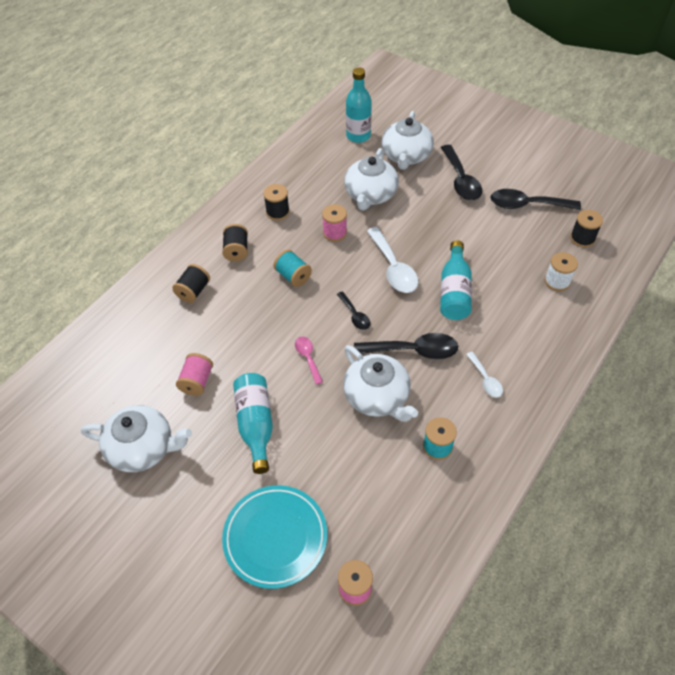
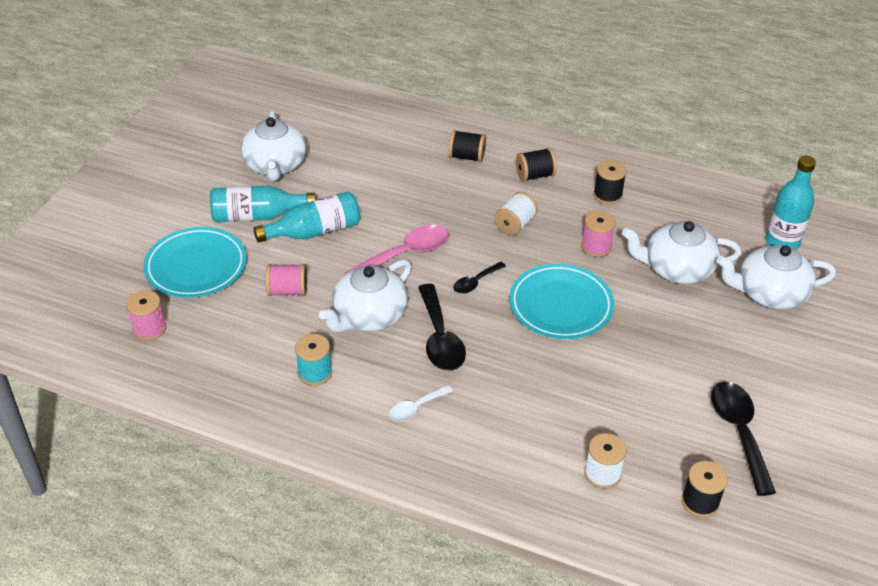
camera: 75 degrees right, 10 degrees down
pink spool [176,353,213,396] -> pink spool moved to [266,264,307,296]
turquoise spool [273,250,312,287] -> white spool [494,192,538,235]
pink spoon [295,336,323,385] -> pink spoon [344,225,449,274], size x1.81
white spoon [367,227,419,293] -> turquoise plate [509,264,614,339]
turquoise bottle [440,240,472,320] -> turquoise bottle moved to [210,186,316,222]
black spoon [441,145,482,200] -> none

